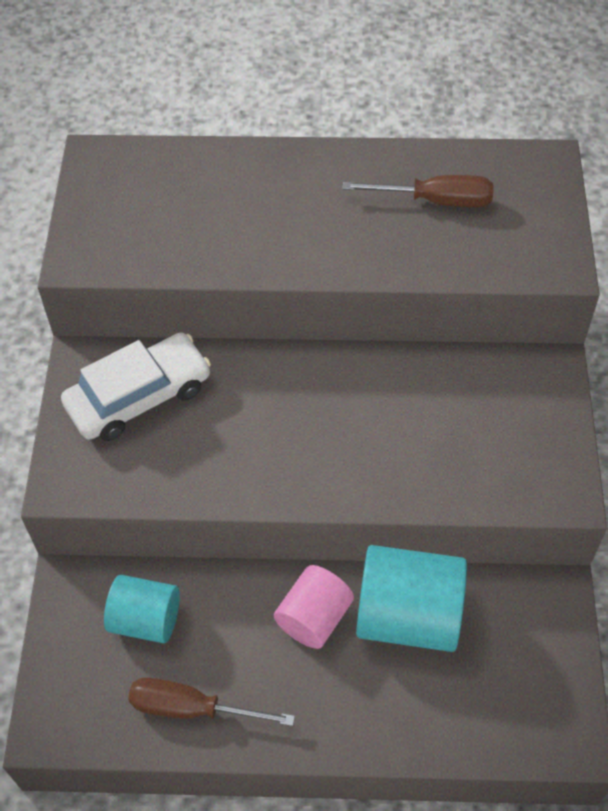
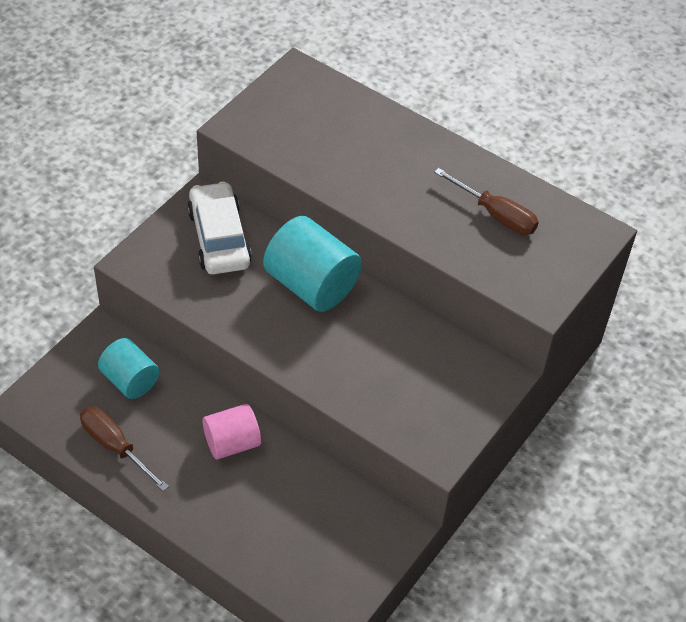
camera: 30 degrees right, 5 degrees down
white car [61,332,211,441] -> white car turned 105 degrees counterclockwise [187,181,252,274]
turquoise cylinder [356,545,467,652] -> turquoise cylinder moved to [263,216,362,312]

